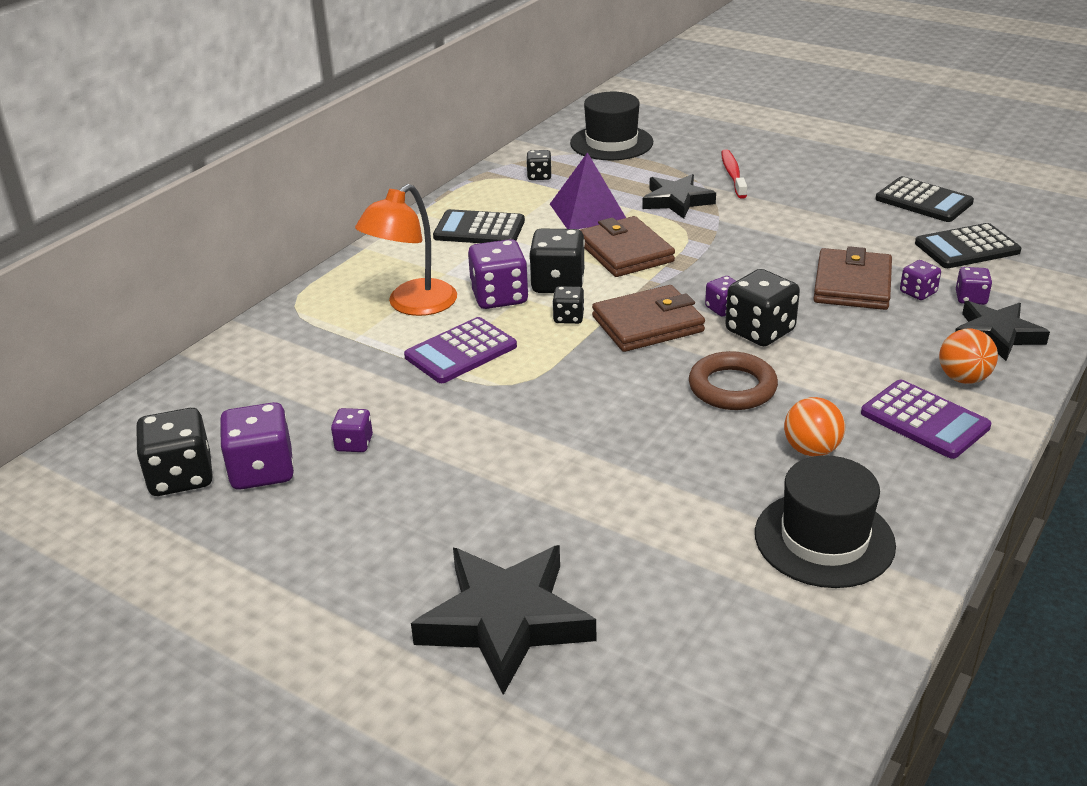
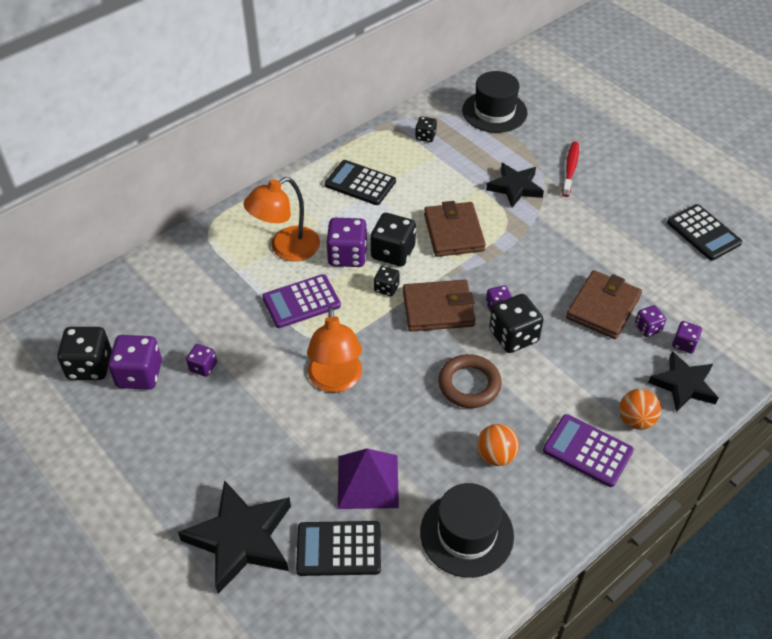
camera: 15 degrees right, 15 degrees up
purple pyramid [550,152,626,229] -> purple pyramid moved to [338,448,399,509]
purple calculator [861,380,991,459] -> purple calculator turned 150 degrees clockwise [543,414,634,487]
black calculator [915,223,1021,268] -> black calculator moved to [296,521,381,576]
none -> orange lamp [307,306,362,392]

